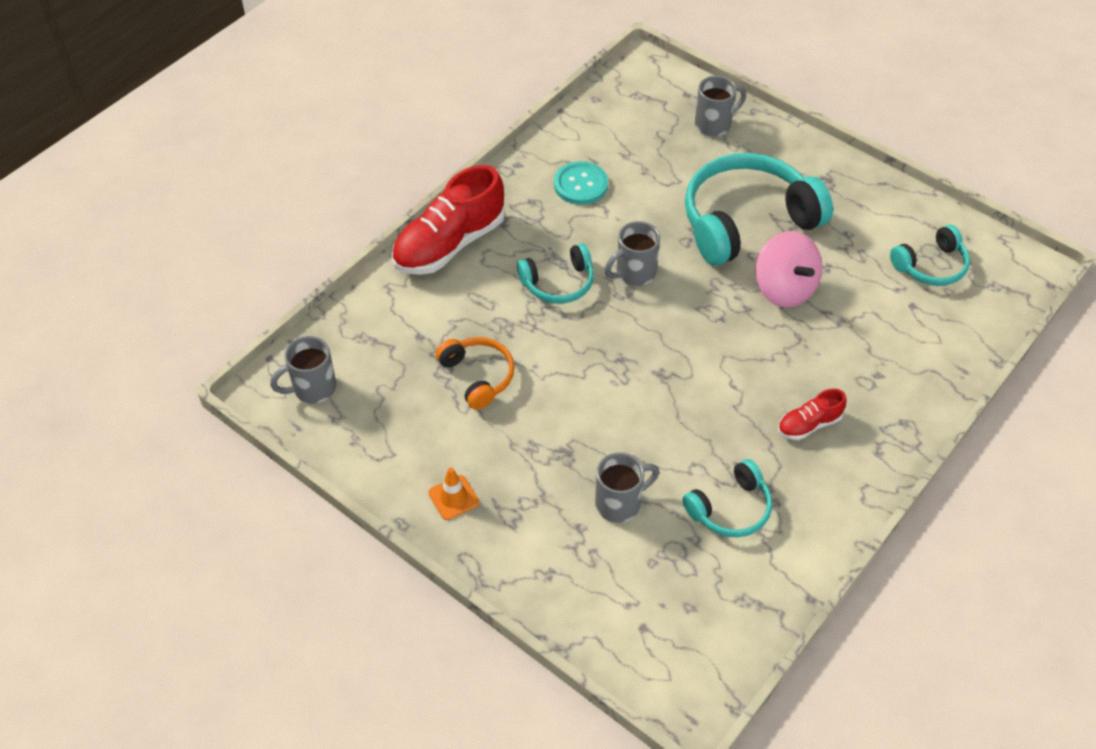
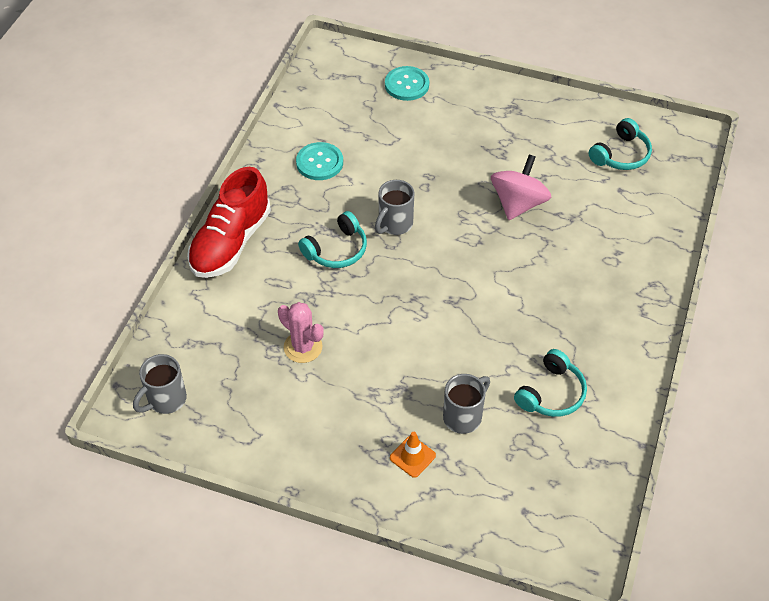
camera: 20 degrees left, 0 degrees up
orange traffic cone [428,467,479,520] -> orange traffic cone moved to [390,432,436,478]
orange headphones [435,337,515,410] -> pink cactus [278,302,324,363]
turquoise headphones [685,153,833,266] -> none
grey mug [695,76,746,137] -> turquoise button [385,66,429,101]
pink spinning top [756,231,822,307] -> pink spinning top turned 105 degrees counterclockwise [491,154,551,220]
red shoe [778,389,847,440] -> none

